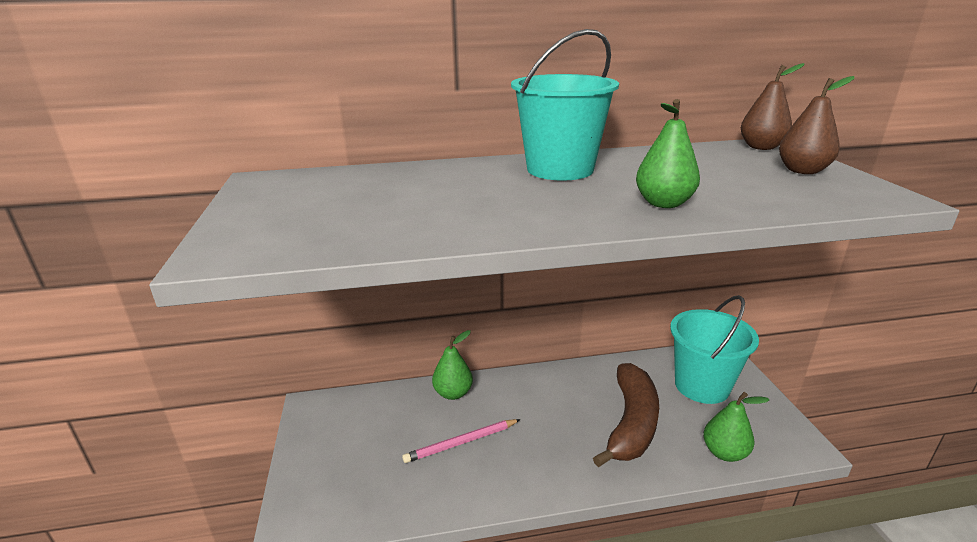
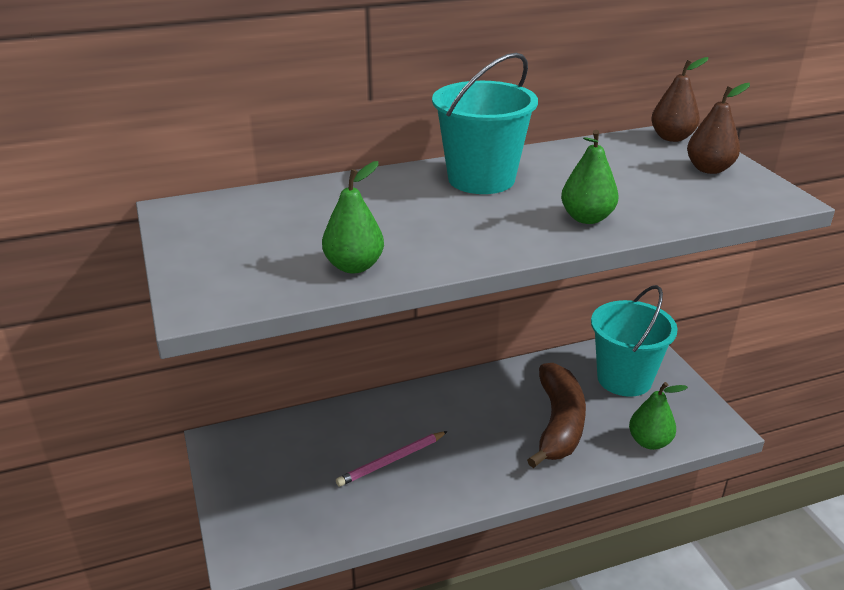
camera: 10 degrees left, 5 degrees up
green pear [432,330,473,400] -> green pear moved to [322,161,384,273]

